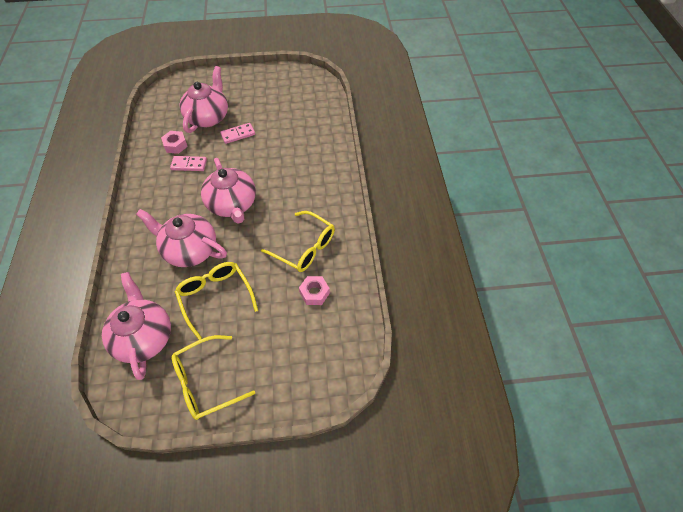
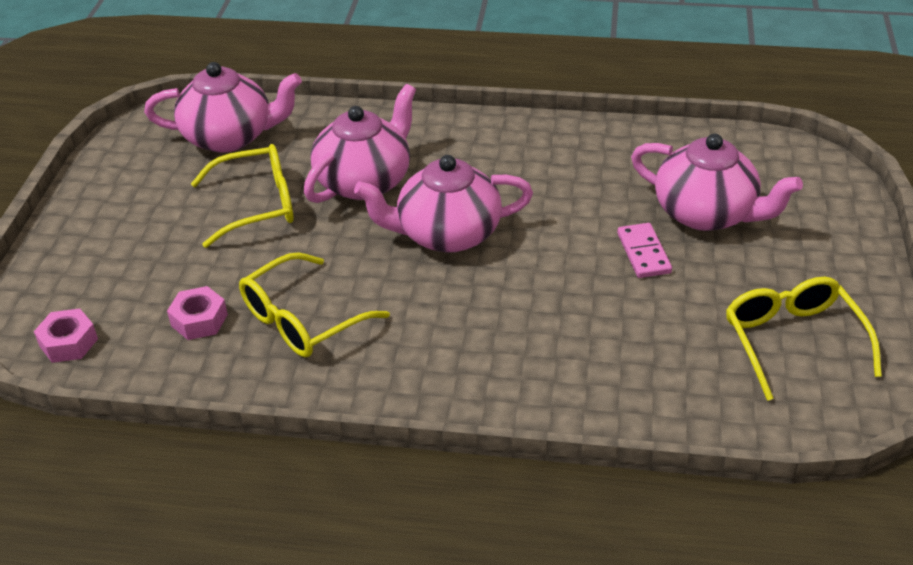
camera: 105 degrees right, 15 degrees down
pink nut [161,131,188,154] -> pink nut moved to [34,308,98,363]
pink domino [170,156,207,171] -> none
yellow glasses [172,335,255,420] -> yellow glasses moved to [726,277,882,401]

